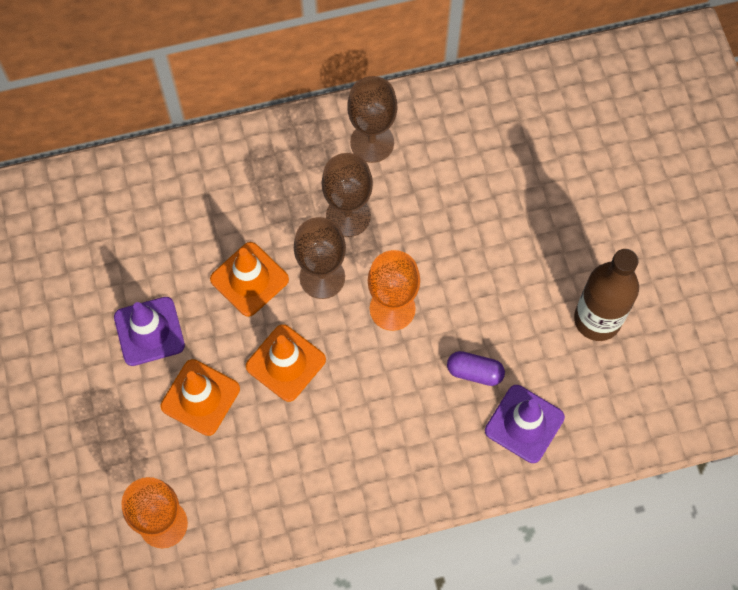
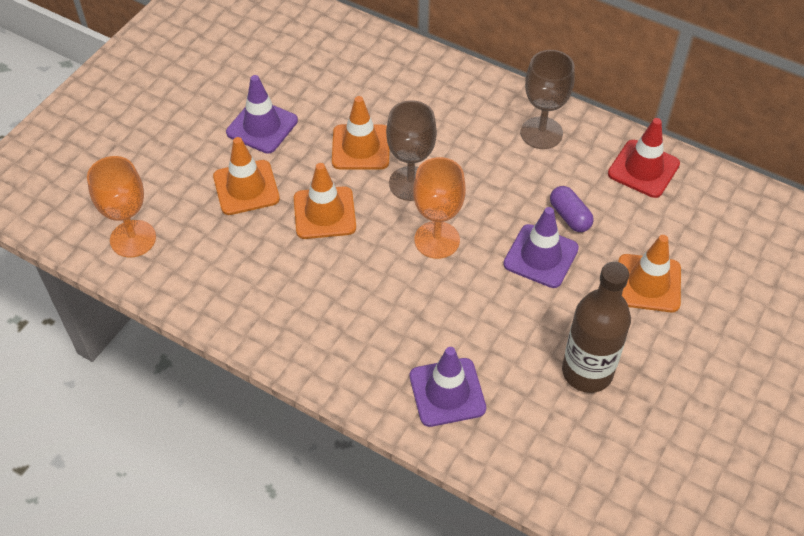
camera: 45 degrees right, 15 degrees down
brown goblet [322,153,373,237] -> none
purple capsule [447,351,505,386] -> purple capsule moved to [550,186,594,232]
none -> purple traffic cone [503,207,579,288]
none -> red traffic cone [608,118,680,198]
none -> orange traffic cone [618,235,681,312]

